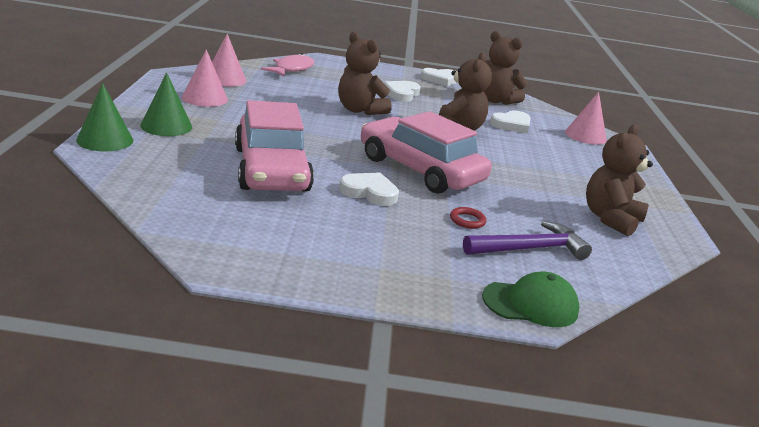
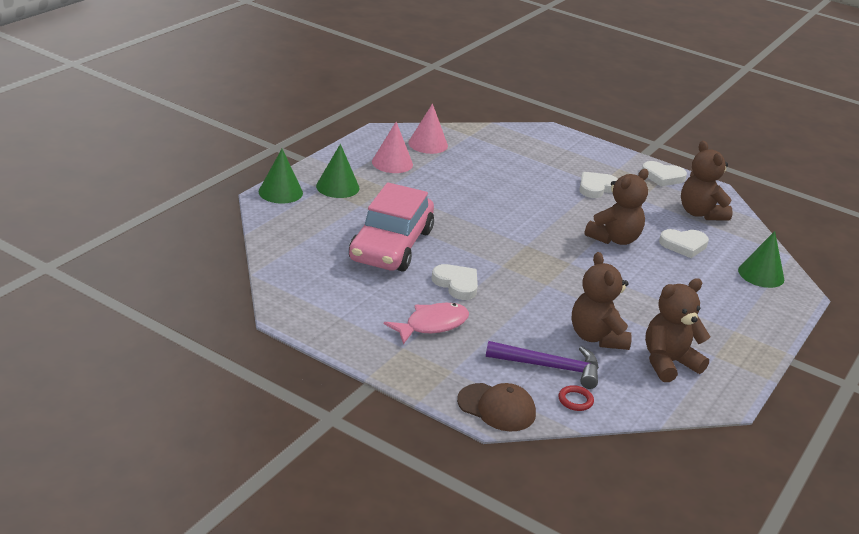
camera: 30 degrees right, 5 degrees up
pink fish [261,53,314,77] -> pink fish moved to [384,303,469,344]
brown teddy bear [338,32,392,115] -> brown teddy bear moved to [571,252,632,350]
pink car [361,111,492,194] -> none
red ring [450,207,486,229] -> red ring moved to [558,385,594,411]
green cap [482,272,579,327] -> brown cap [457,383,536,431]
pink cone [565,92,607,145] -> green cone [738,231,784,288]

